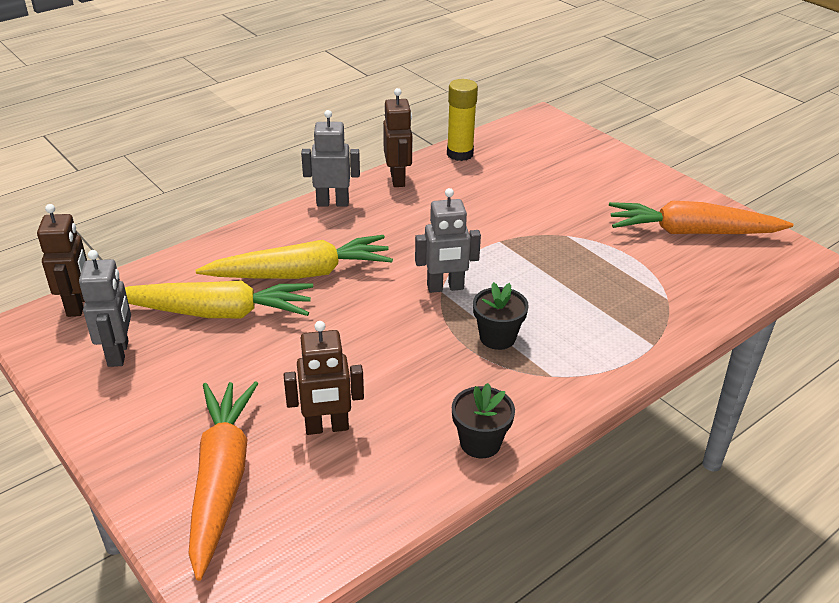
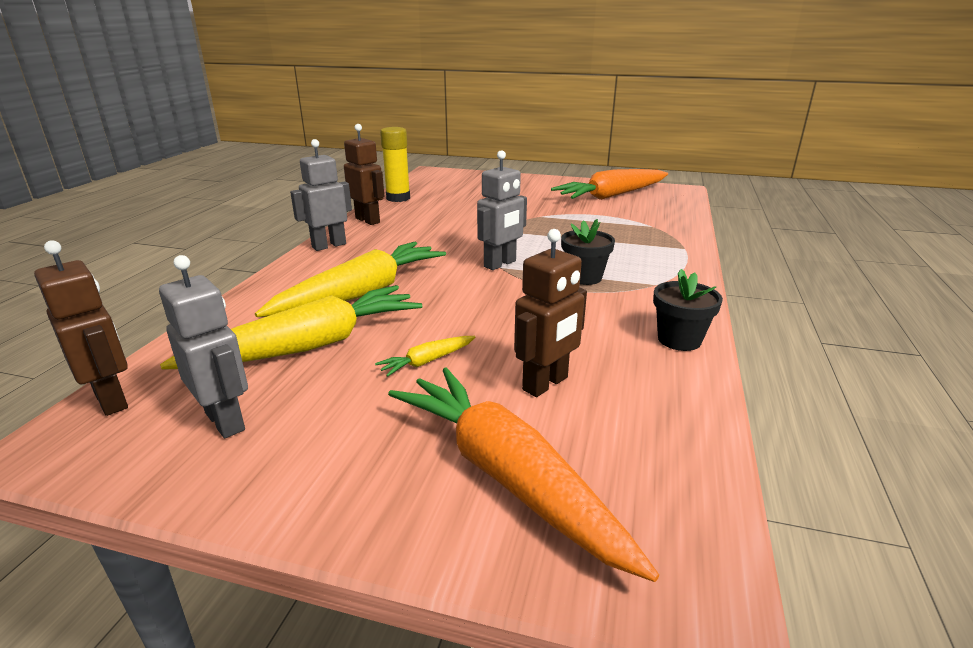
camera: 35 degrees left, 10 degrees down
none -> yellow carrot [375,336,475,377]

